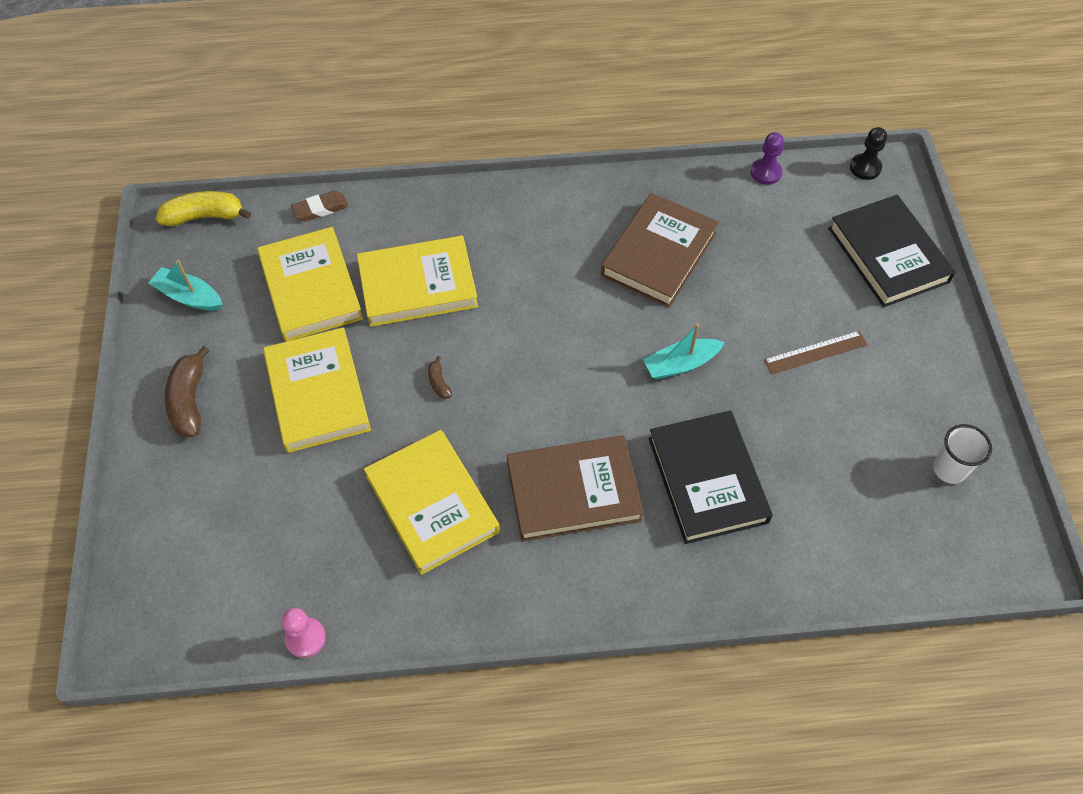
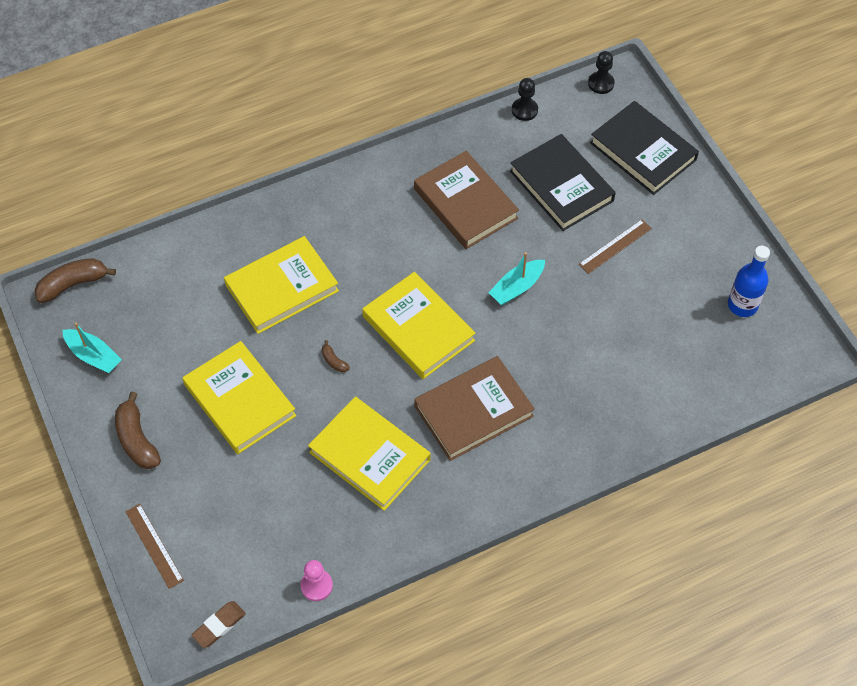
camera: 20 degrees left, 0 degrees up
turquoise boat [149,260,222,311] -> turquoise boat turned 150 degrees counterclockwise [62,323,122,373]
yellow banana [156,191,251,226] -> brown banana [34,258,116,303]
yellow book [257,227,363,342] -> yellow book moved to [362,272,476,379]
brown eraser [291,190,349,221] -> brown eraser moved to [191,601,246,648]
brown book [601,193,719,307] -> brown book turned 45 degrees counterclockwise [414,151,519,249]
black book [648,411,773,544] -> black book moved to [510,134,616,231]
purple pawn [751,132,784,185] -> black pawn [512,78,538,121]
white cup [933,424,992,484] -> blue bottle [728,246,770,317]
none -> brown ruler [125,504,184,589]

